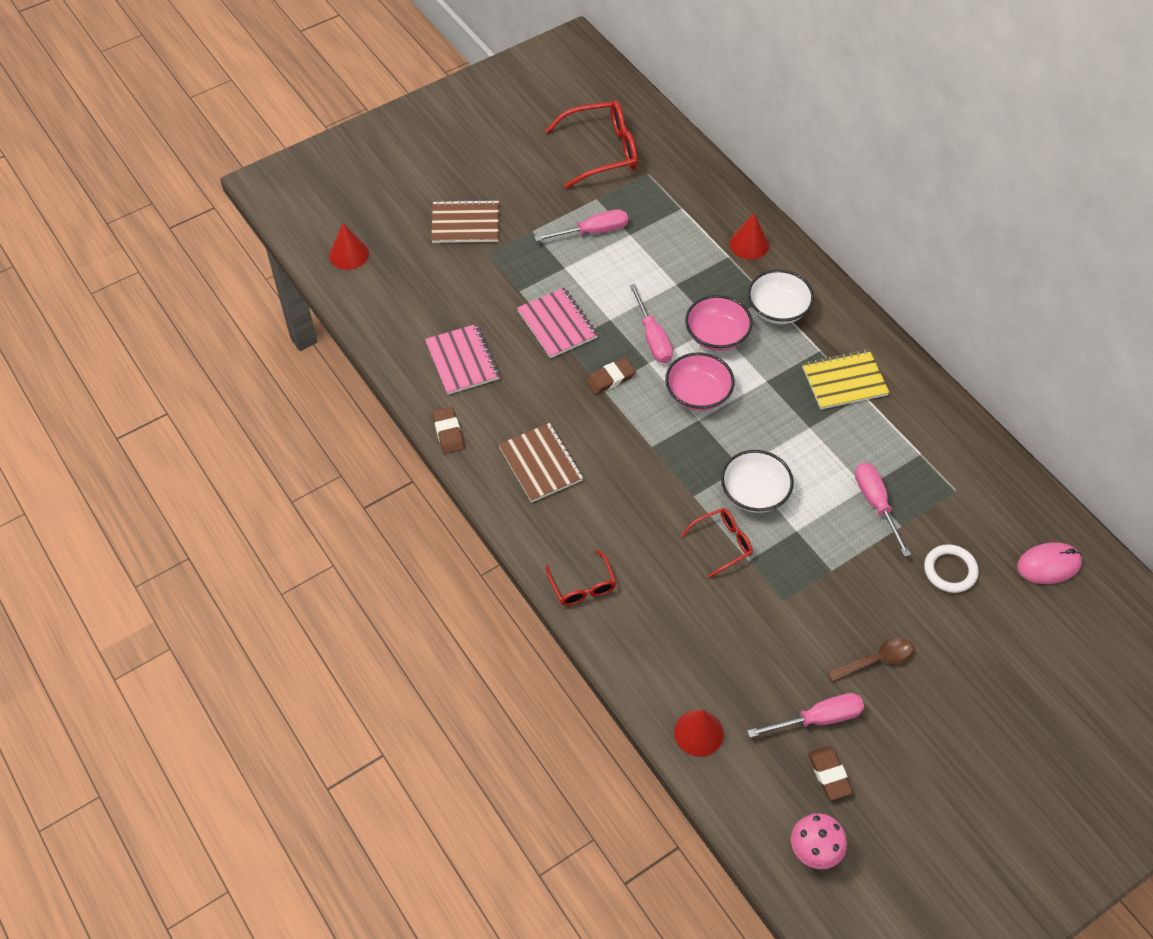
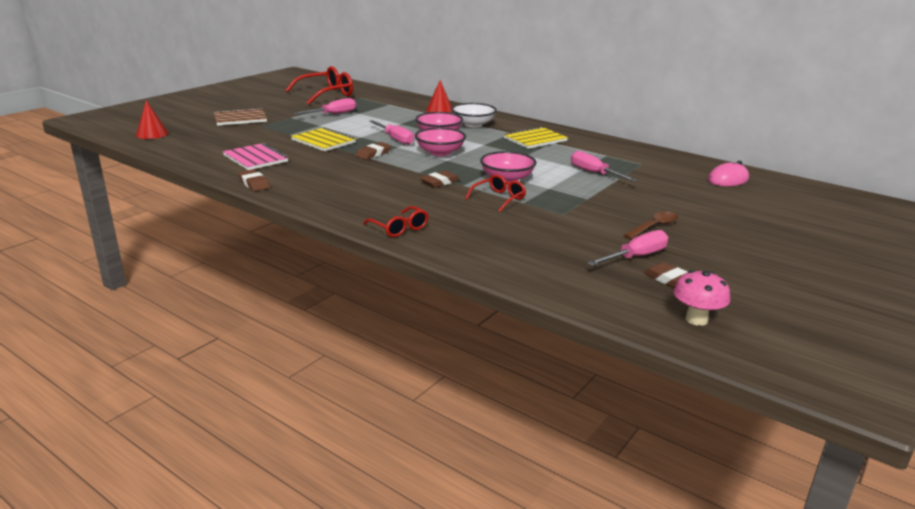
camera: 20 degrees left, 30 degrees down
brown notebook [498,423,583,503] -> none
pink notebook [517,288,598,358] -> yellow notebook [291,127,356,151]
red cone [674,710,724,757] -> none
white bowl [721,450,794,513] -> pink bowl [480,151,536,183]
white ring [924,544,979,593] -> none
none -> brown eraser [420,170,460,188]

